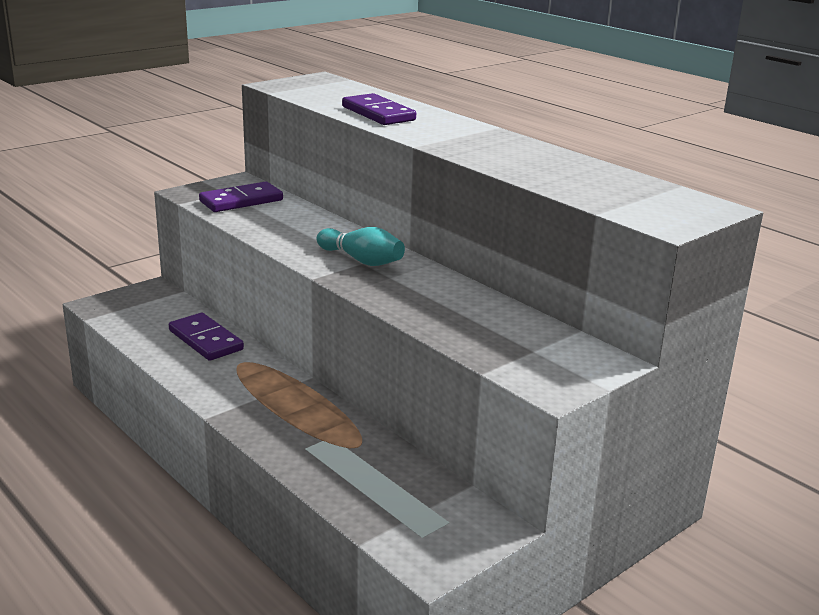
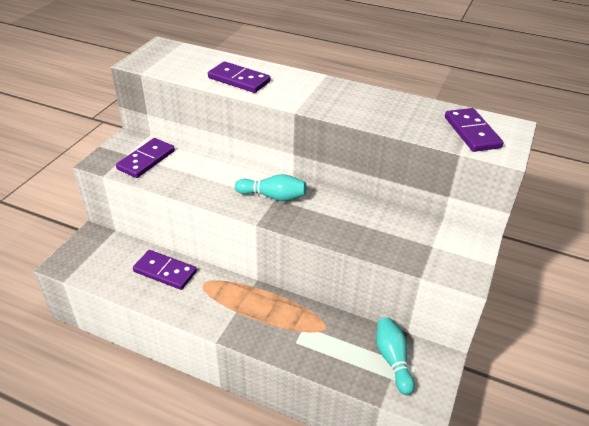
camera: 25 degrees left, 15 degrees up
none -> turquoise bowling pin [376,317,415,395]
none -> purple domino [445,108,504,152]

